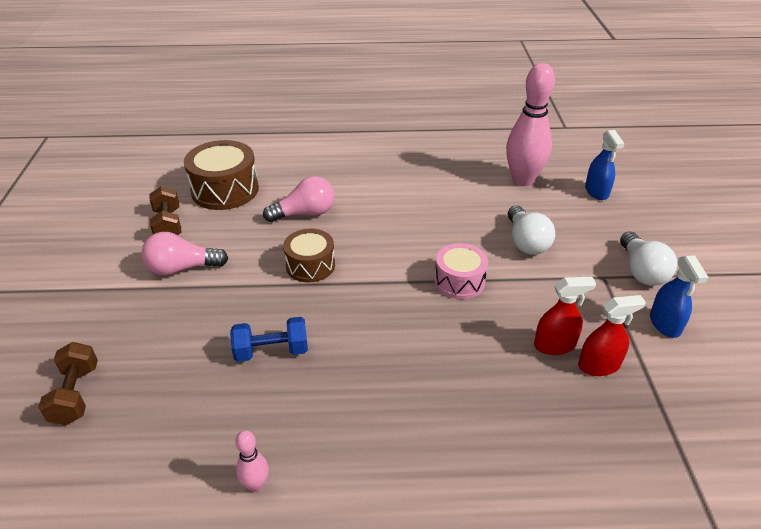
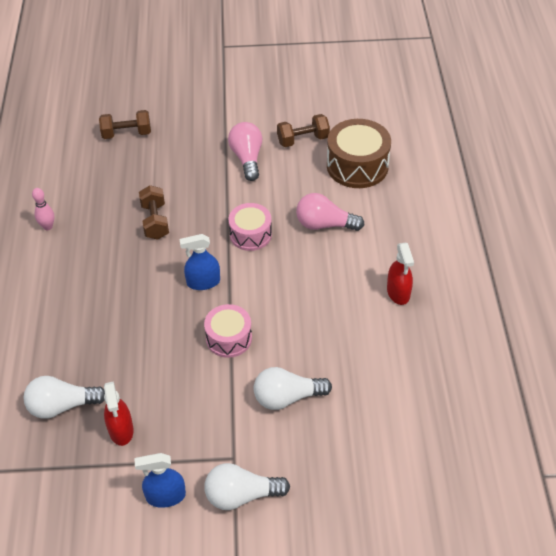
camera: 90 degrees right, 10 degrees up
blue dumbbell [230,317,308,362] -> brown dumbbell [139,185,169,240]
pink light bulb [263,176,334,222] -> pink light bulb turned 120 degrees clockwise [296,193,364,231]
brown drum [283,229,335,282] -> pink drum [228,203,272,251]
pink bowling pin [506,63,555,186] -> none
red spray bottle [534,277,596,355] -> red spray bottle moved to [387,243,414,305]
blue spray bottle [585,130,624,200] -> blue spray bottle moved to [179,234,220,290]
none -> white light bulb [23,376,105,419]

